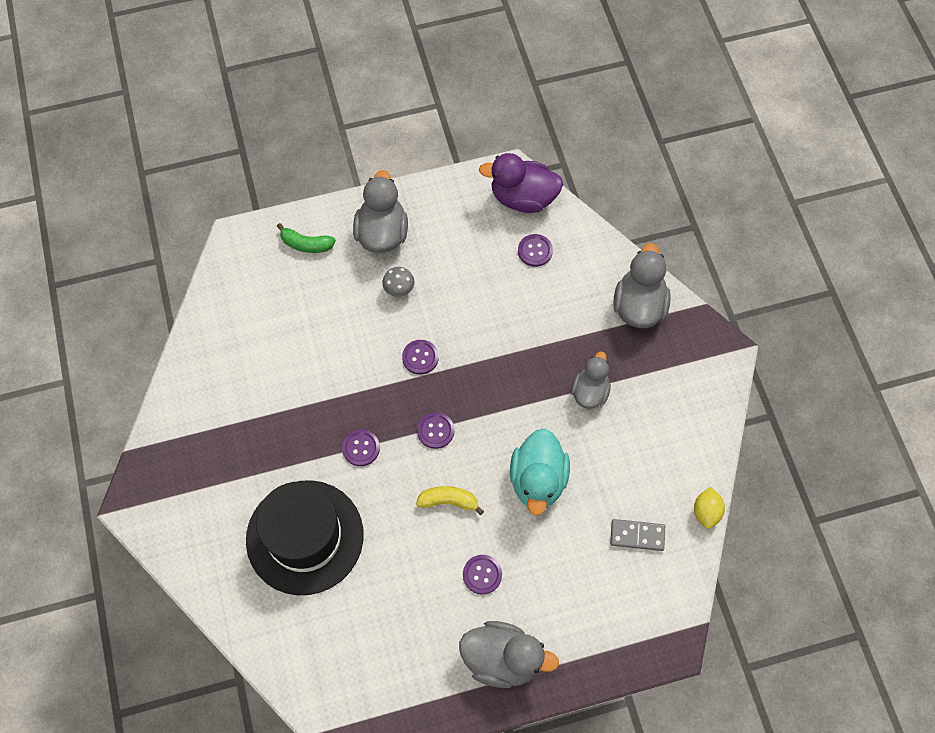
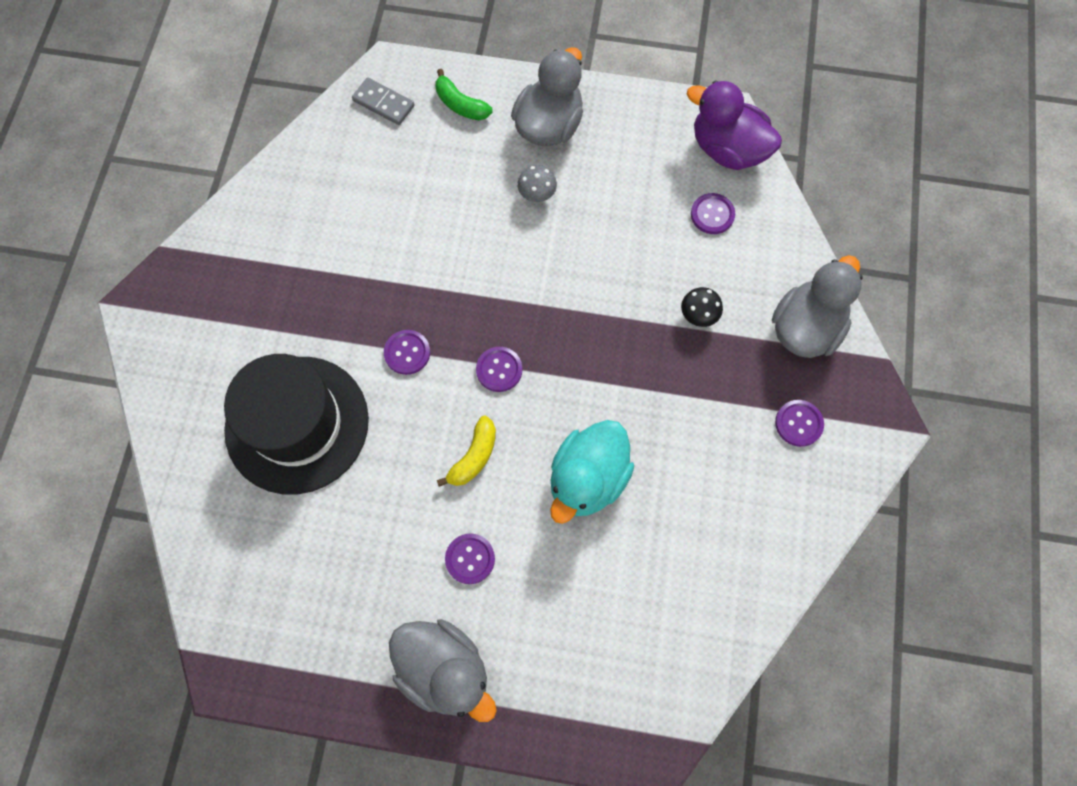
camera: 25 degrees right, 5 degrees up
purple button [402,340,439,375] -> purple button moved to [775,400,824,447]
yellow banana [416,486,484,515] -> yellow banana turned 90 degrees clockwise [437,416,496,487]
grey duck [571,351,611,409] -> none
grey domino [610,519,665,551] -> grey domino moved to [352,77,415,125]
yellow lemon [694,487,725,529] -> none
none -> black mushroom [681,287,723,327]

